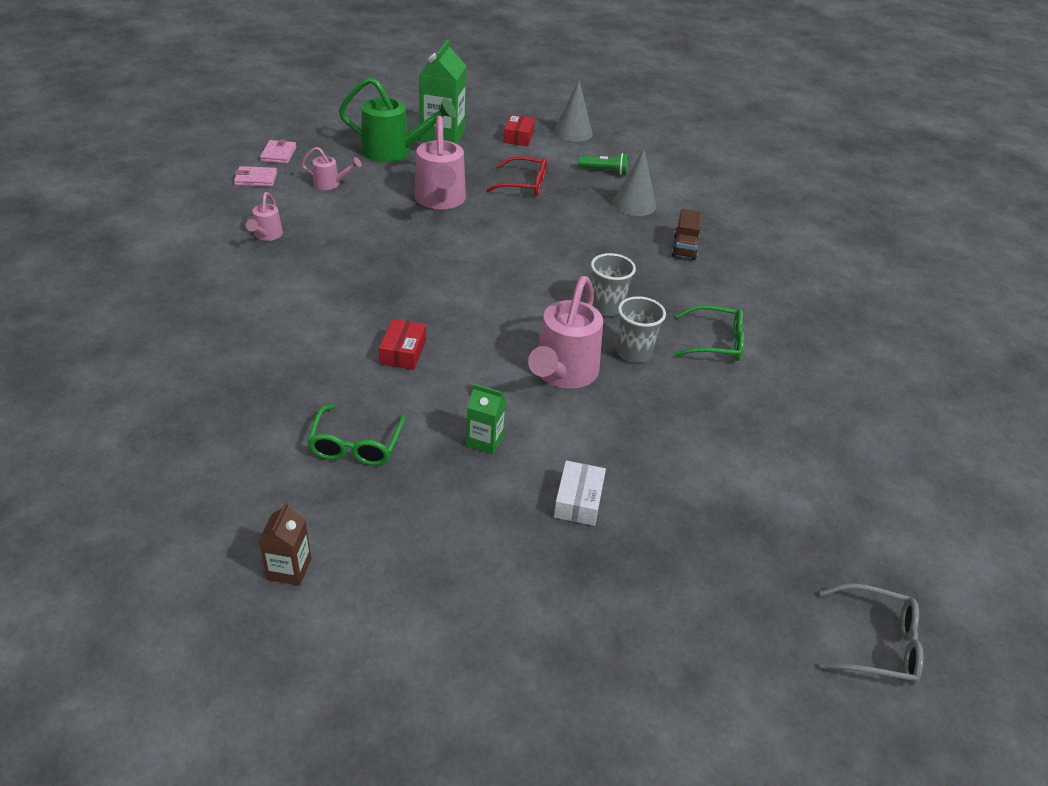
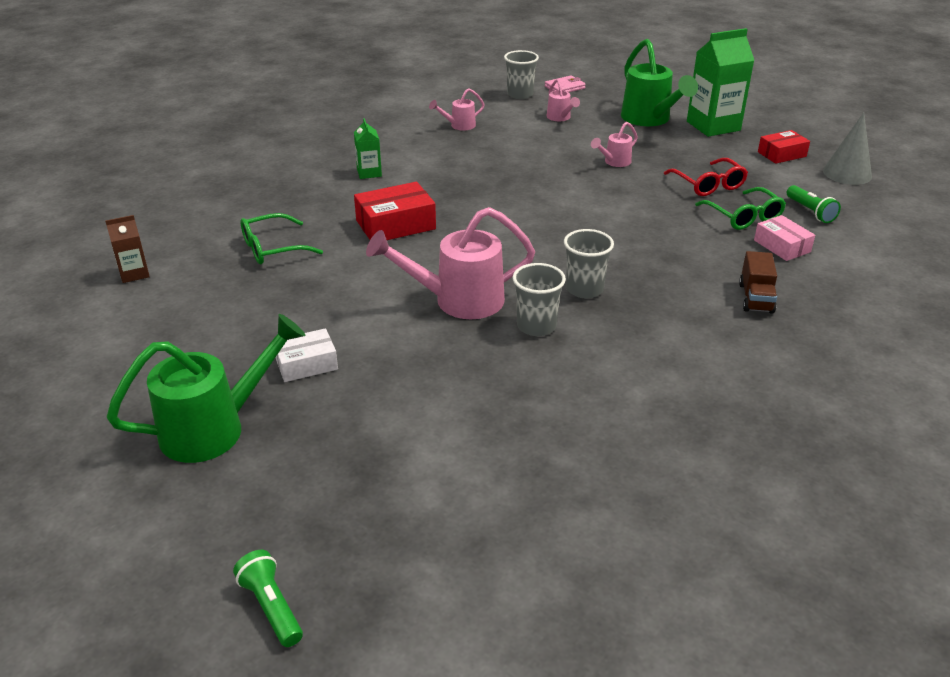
camera: 60 degrees right, 5 degrees down
pink wallet [234,166,277,187] -> grey cup [504,50,539,99]
red box [379,319,426,370] -> red box [354,182,436,240], size x1.53
pink watering can [414,116,466,210] -> pink watering can [591,122,638,167], size x0.50
green carton [466,384,506,454] -> green carton moved to [354,118,382,179]
grey cone [613,149,656,216] -> pink box [754,215,815,261]
brown truck [671,209,702,260] -> brown truck turned 60 degrees counterclockwise [739,251,777,314]
green glasses [674,305,744,361] -> green glasses moved to [695,187,786,230]
grey glasses [819,583,924,685] -> green flashlight [233,550,303,647]
none -> green watering can [107,314,305,463]

